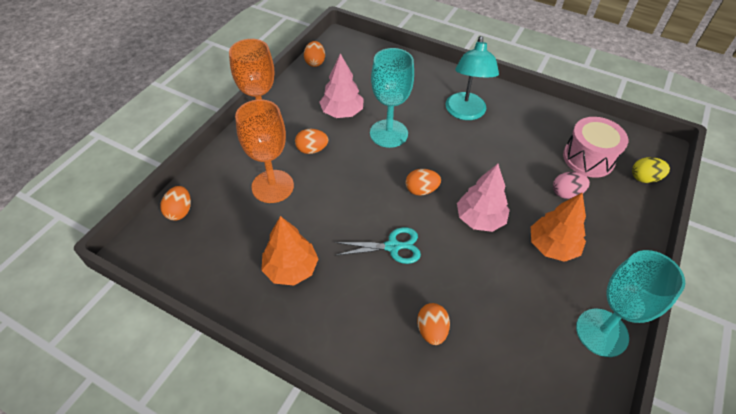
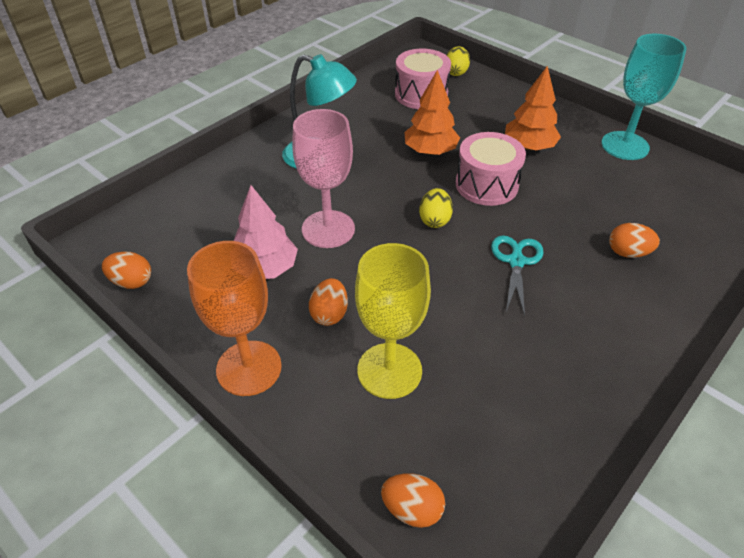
camera: 75 degrees left, 5 degrees down
orange goblet [235,99,294,203] -> yellow goblet [355,243,431,399]
orange tree [261,216,318,285] -> orange tree moved to [404,70,460,155]
turquoise goblet [370,48,414,148] -> pink goblet [292,109,355,248]
orange egg [406,169,441,196] -> yellow egg [419,188,453,228]
pink tree [457,164,510,232] -> pink drum [456,132,526,206]
pink egg [553,172,590,199] -> none

